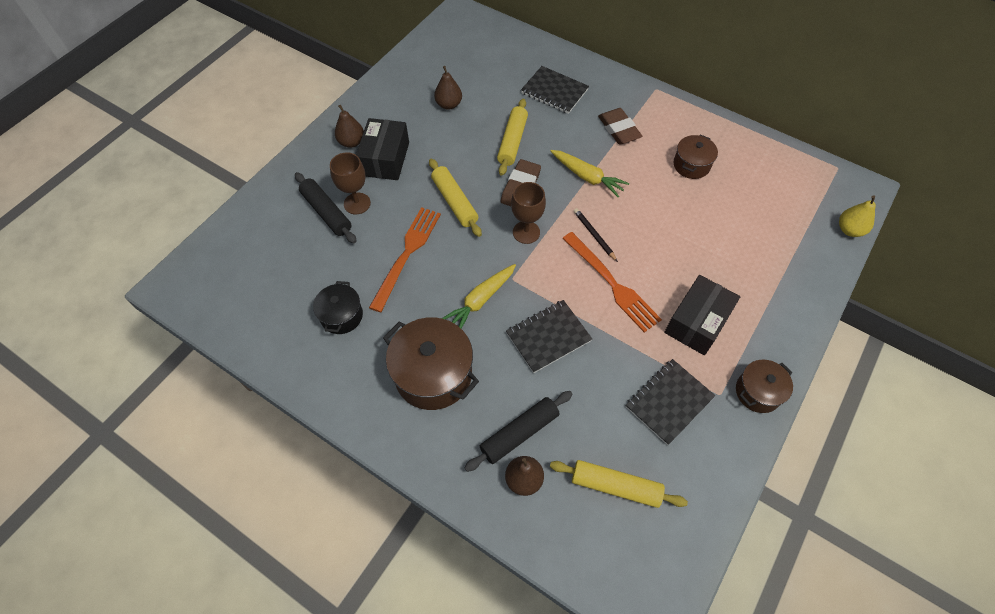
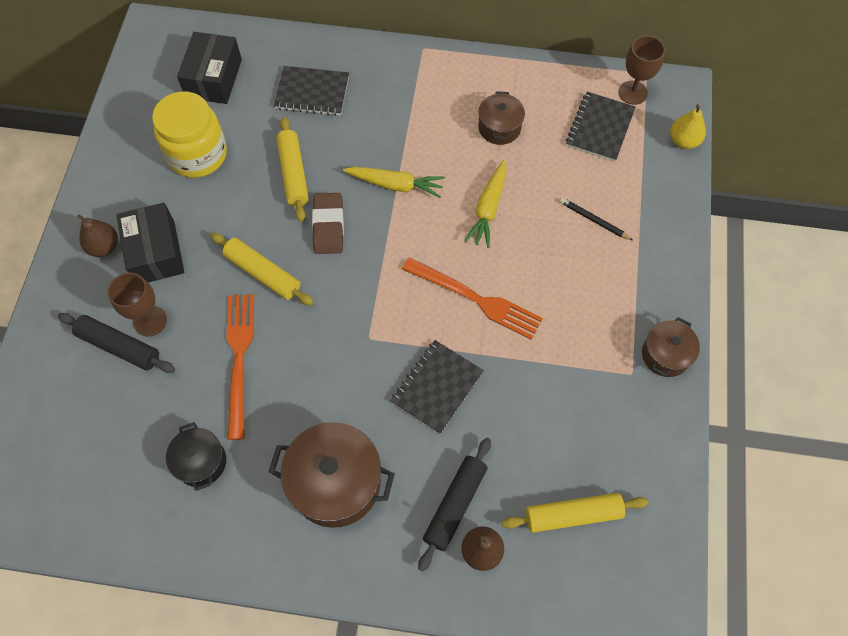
camera: 25 degrees left, 5 degrees up
brown pear [434,66,462,110] -> yellow jar [152,92,227,178]
yellow carrot [442,264,516,329] -> yellow carrot moved to [464,159,506,248]
brown goblet [511,182,546,244] -> brown goblet moved to [618,36,665,105]
black pencil [574,208,618,262] -> black pencil moved to [559,197,634,241]
brown eraser [598,108,642,145] -> none
black notebook [626,359,715,445] -> black notebook moved to [566,92,636,162]
black box [664,275,740,355] -> black box moved to [177,32,242,104]

